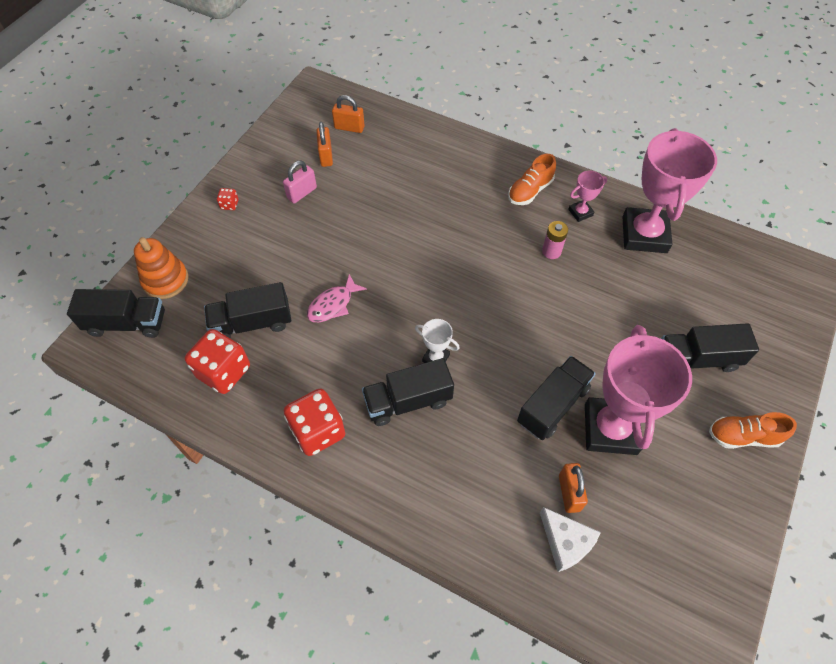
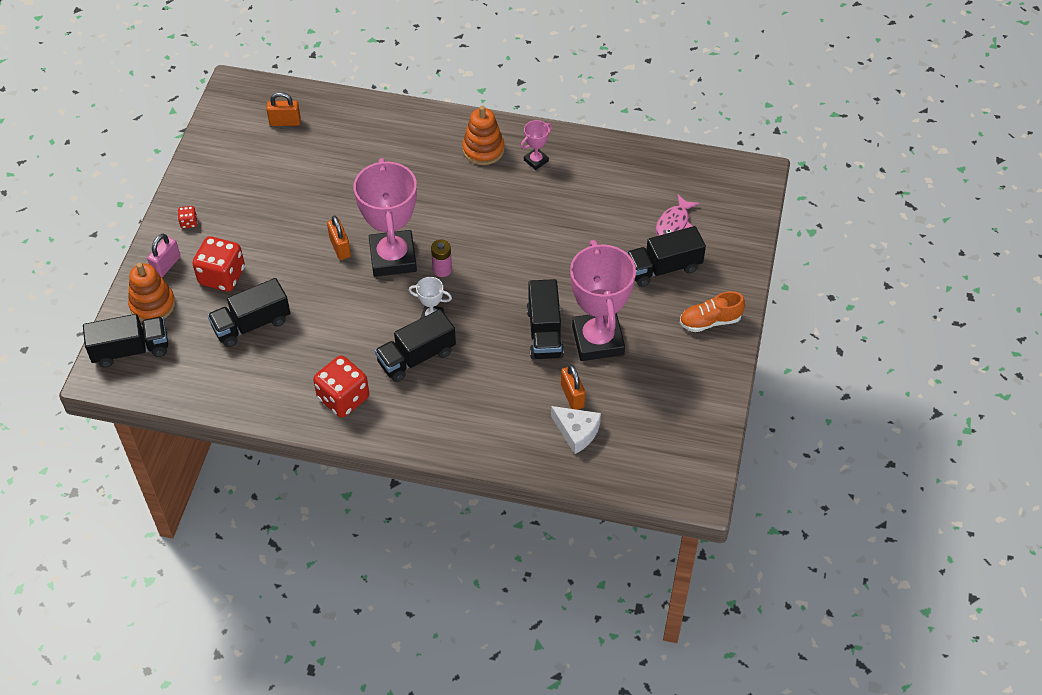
camera: 15 degrees left, 5 degrees down
red dice [185,329,250,394] -> red dice moved to [193,236,245,292]
pink padlock [283,161,317,204] -> pink padlock moved to [147,234,180,277]
pink fish [307,274,367,322] -> pink fish moved to [656,194,700,236]
orange padlock [316,122,333,167] -> orange padlock moved to [327,215,351,260]
orange shoe [508,154,556,205] -> orange stacking toy [462,106,504,165]
black truck [517,356,596,440] -> black truck turned 150 degrees clockwise [526,279,564,360]
pink battery [542,221,568,259] -> pink battery moved to [431,240,452,277]
pink trophy [623,128,717,253] -> pink trophy moved to [354,158,417,277]

